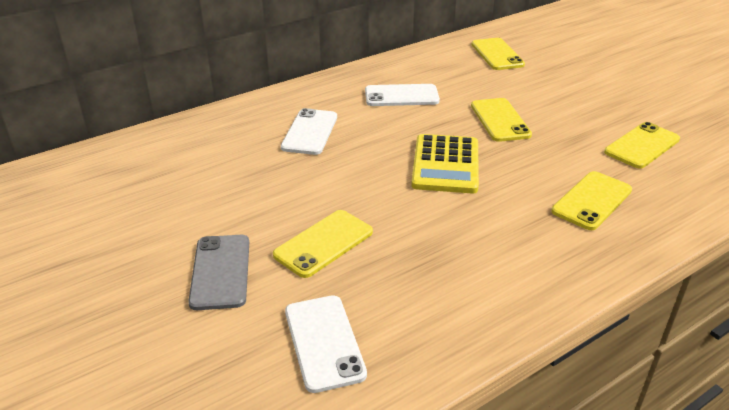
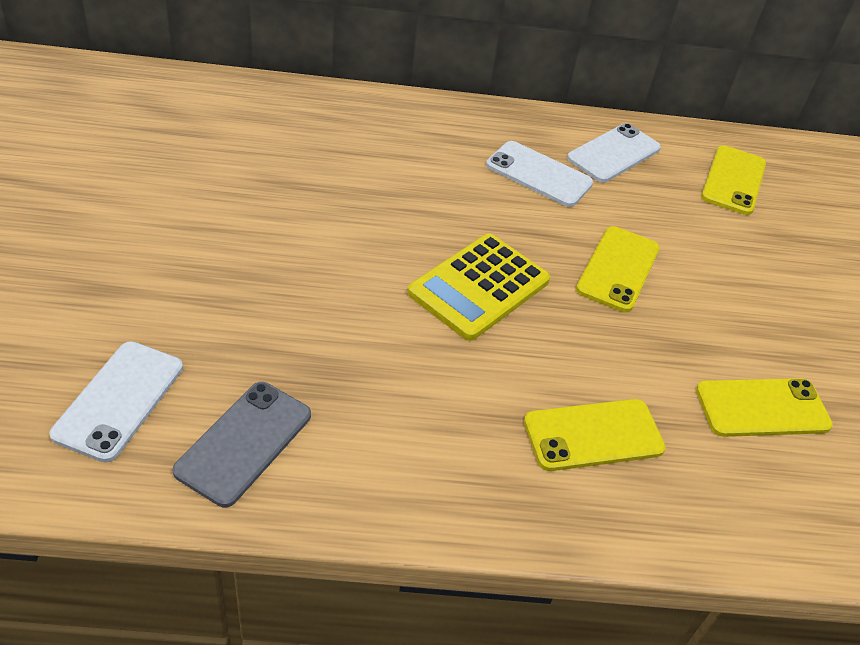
camera: 30 degrees right, 10 degrees up
grey phone [188,235,249,310] -> grey phone moved to [172,382,311,507]
yellow phone [273,210,373,278] -> none
white phone [281,108,337,155] -> white phone moved to [567,123,661,182]

